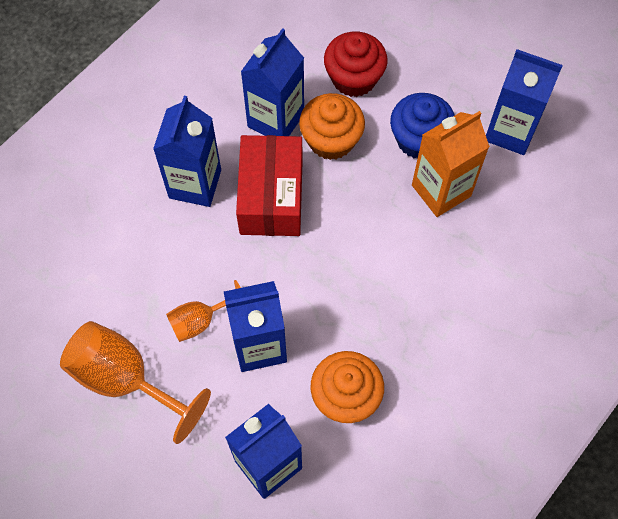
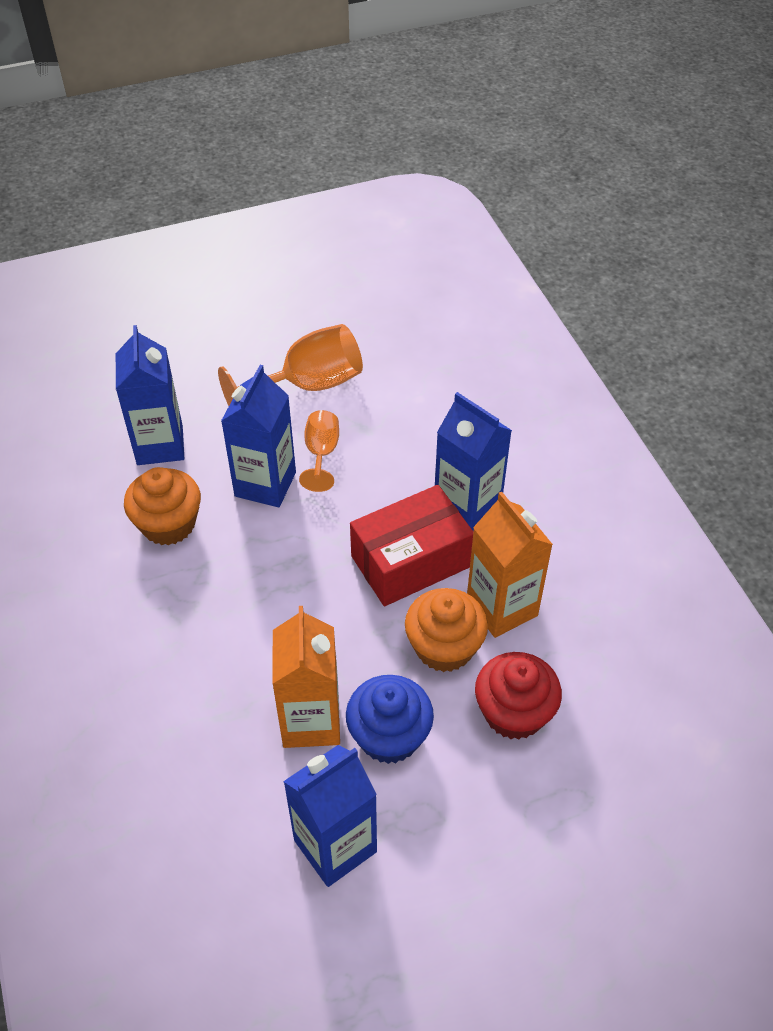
camera: 120 degrees right, 15 degrees down
red box [236,135,303,236] -> red box turned 60 degrees counterclockwise [350,485,473,606]
blue carton [241,28,304,136] -> orange carton [467,491,553,638]

